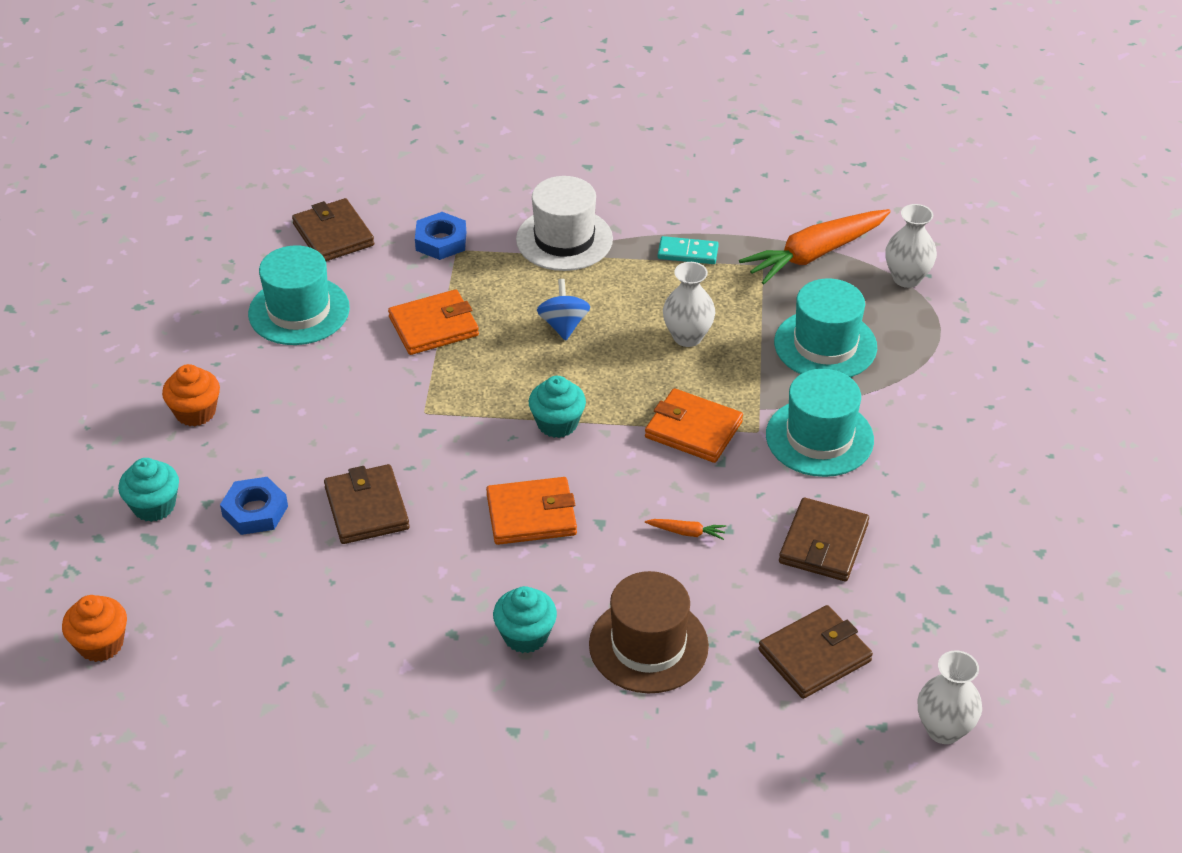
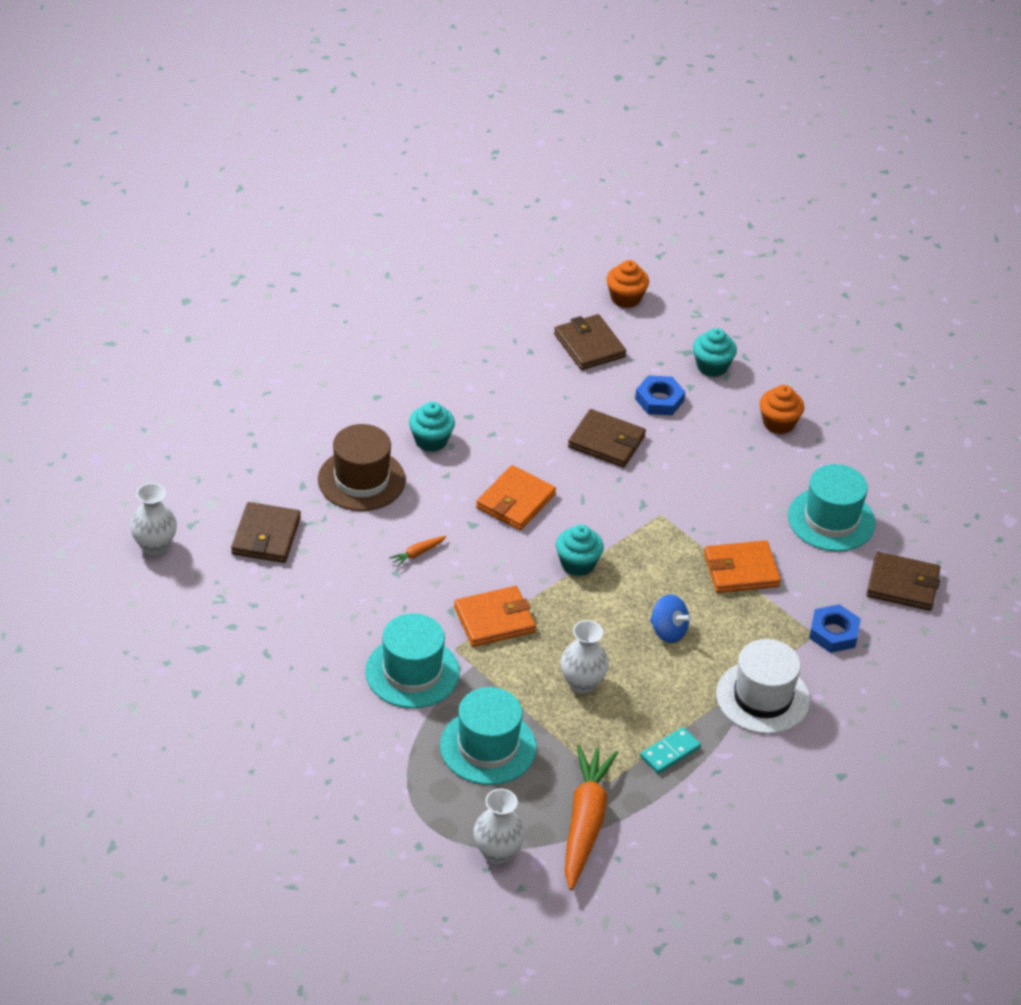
camera: 130 degrees right, 0 degrees up
orange wallet [388,289,479,355] -> orange wallet turned 60 degrees clockwise [704,540,781,593]
brown wallet [779,497,869,581] -> brown wallet moved to [554,314,626,370]

